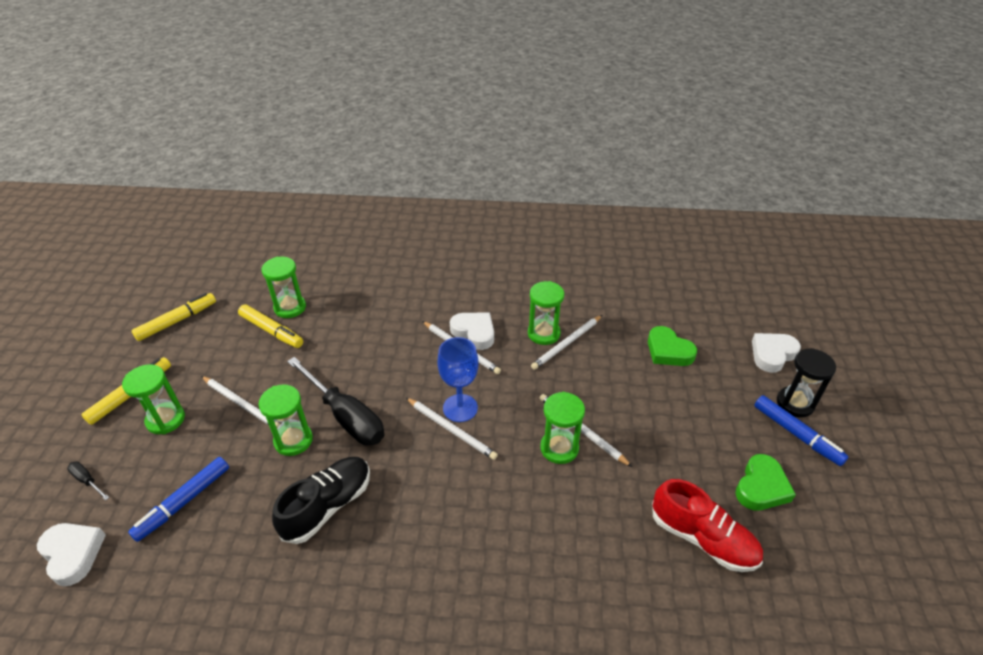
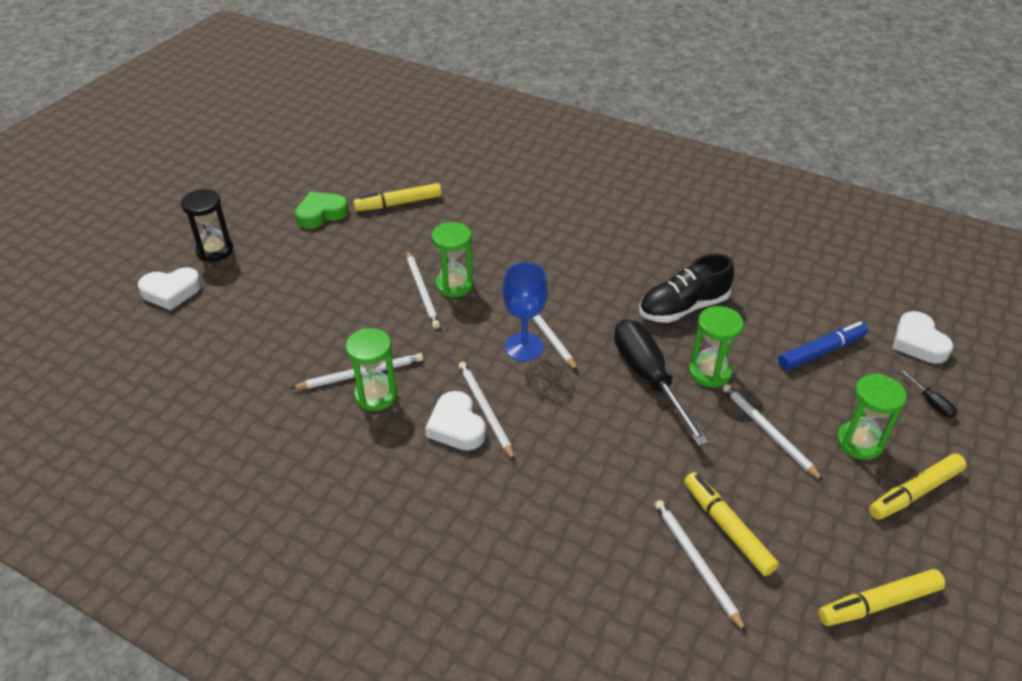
camera: 155 degrees left, 0 degrees up
green hourglass [261,257,306,318] -> white pencil [655,500,747,633]
green heart [648,326,697,366] -> none
red shoe [652,479,763,572] -> yellow marker [353,183,442,211]
blue marker [754,395,849,466] -> none

